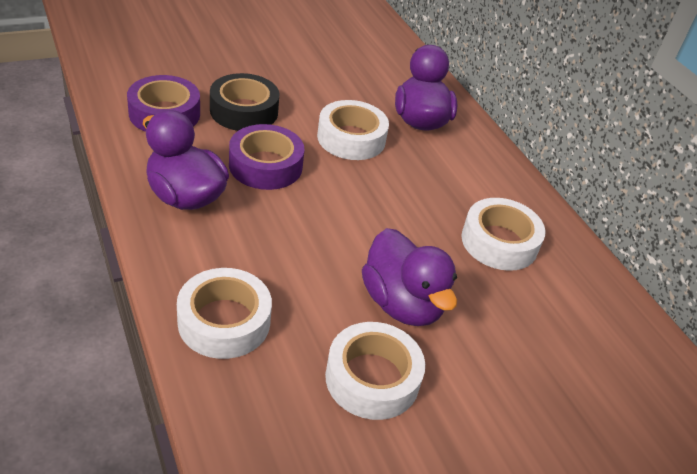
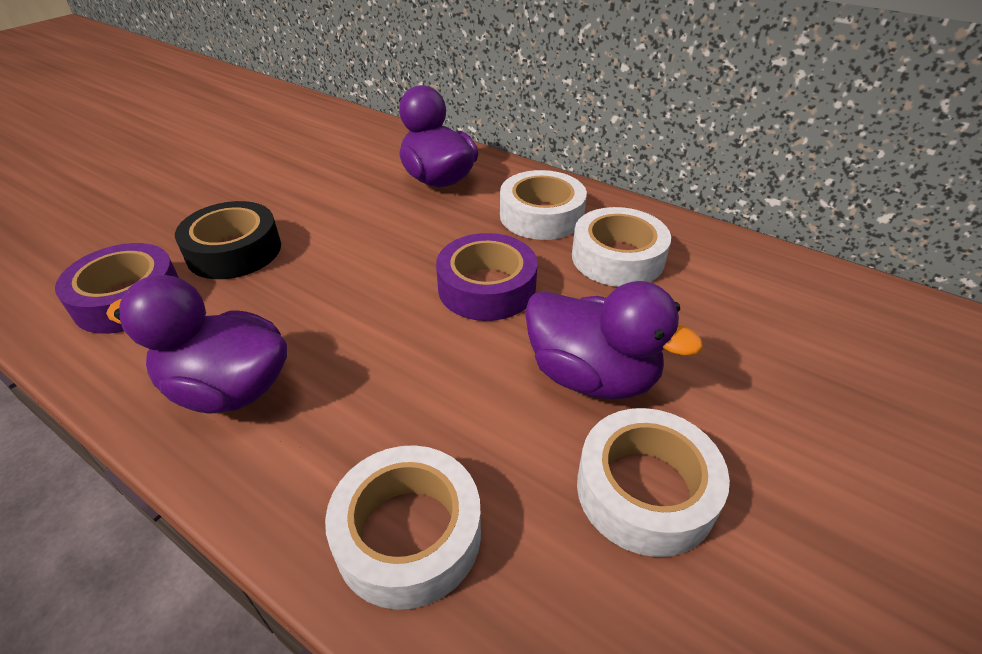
camera: 25 degrees left, 0 degrees up
purple tape [229,124,305,190] -> purple tape moved to [436,233,538,321]
white tape [317,100,389,160] -> white tape moved to [500,170,587,240]

